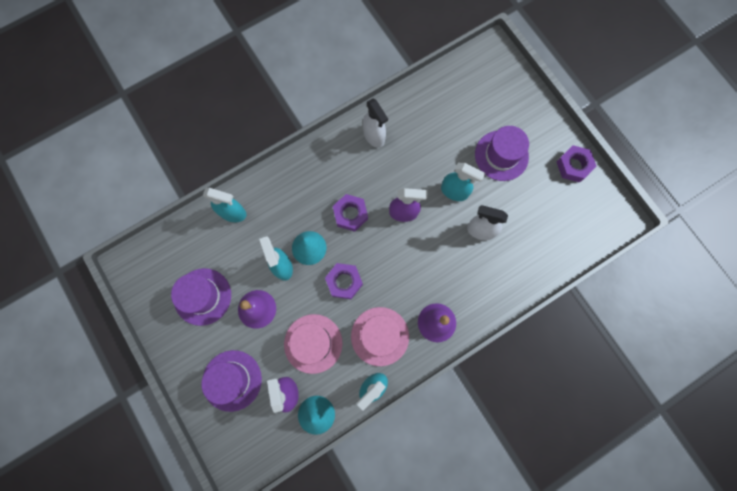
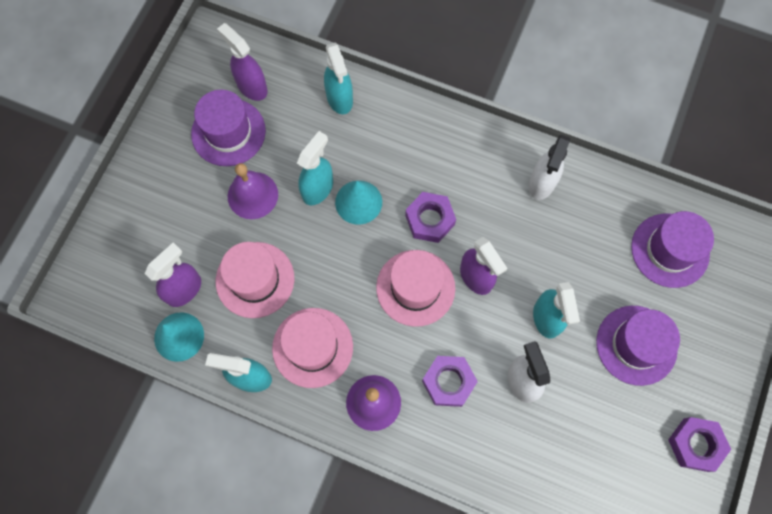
camera: 55 degrees right, 5 degrees down
purple hat [201,350,262,412] -> purple hat moved to [631,211,714,288]
purple nut [325,263,363,299] -> purple nut moved to [422,356,478,407]
none -> purple spray bottle [217,23,268,101]
none -> pink hat [376,250,455,327]

